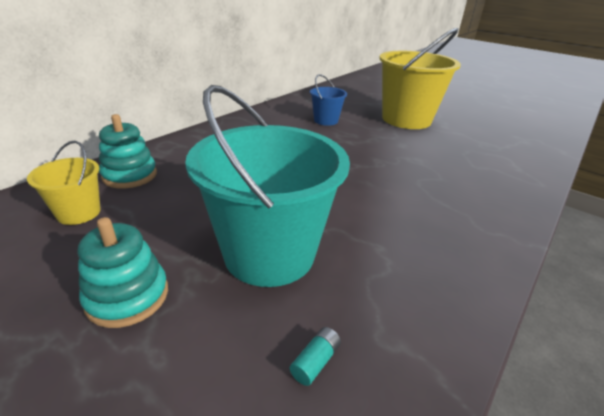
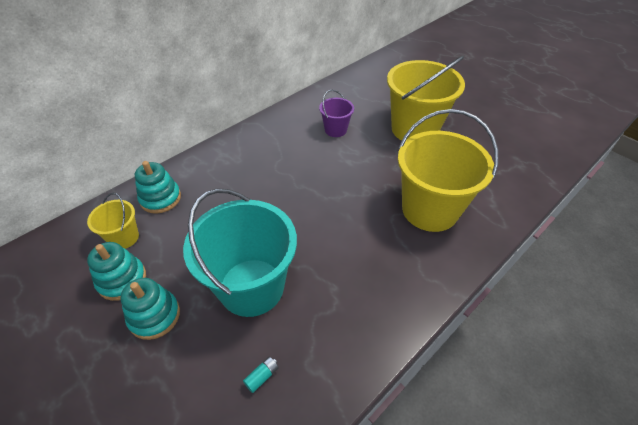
camera: 10 degrees right, 15 degrees up
blue bucket [310,74,347,126] -> purple bucket [319,90,354,137]
none -> turquoise stacking toy [87,242,146,301]
none -> yellow bucket [398,109,498,232]

